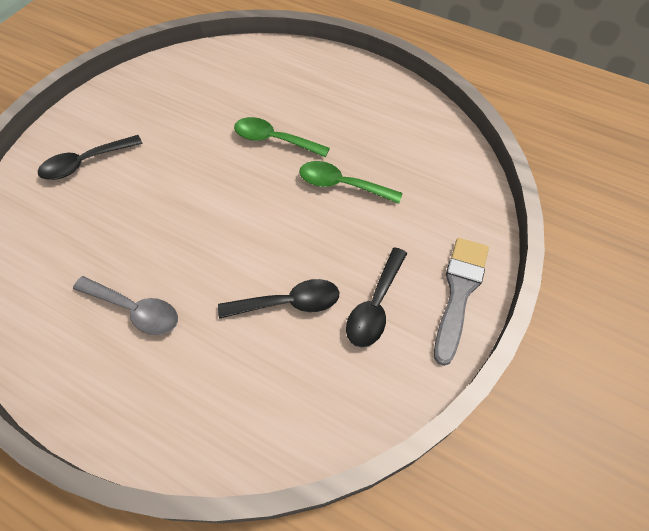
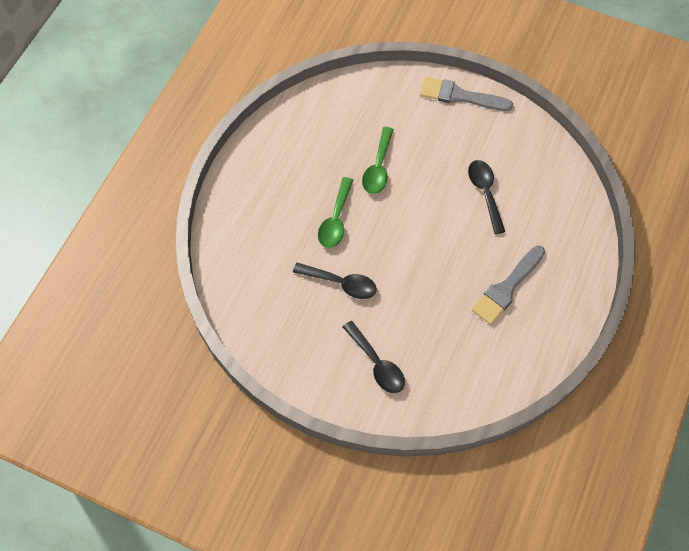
camera: 95 degrees left, 5 degrees up
grey spoon [73,276,178,335] -> grey brush [472,246,545,325]
black spoon [346,247,407,347] -> black spoon moved to [293,263,377,299]

